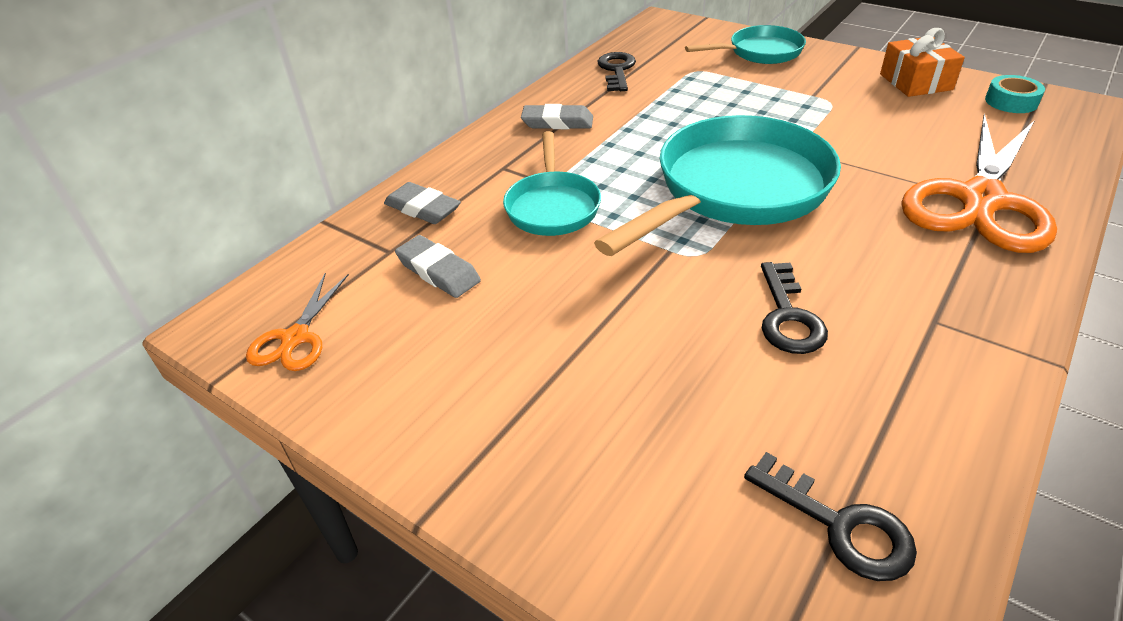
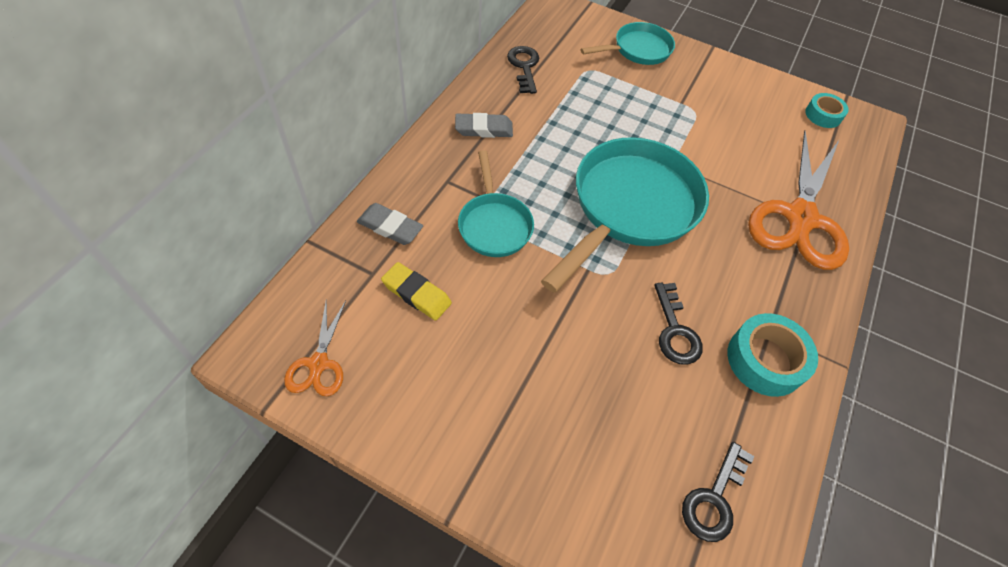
camera: 15 degrees left, 15 degrees up
grey eraser [395,235,481,298] -> yellow eraser [381,262,452,321]
black key [744,452,917,581] -> black key turned 90 degrees clockwise [682,442,755,542]
orange gift [880,28,965,97] -> none
none -> turquoise tape [727,313,818,397]

